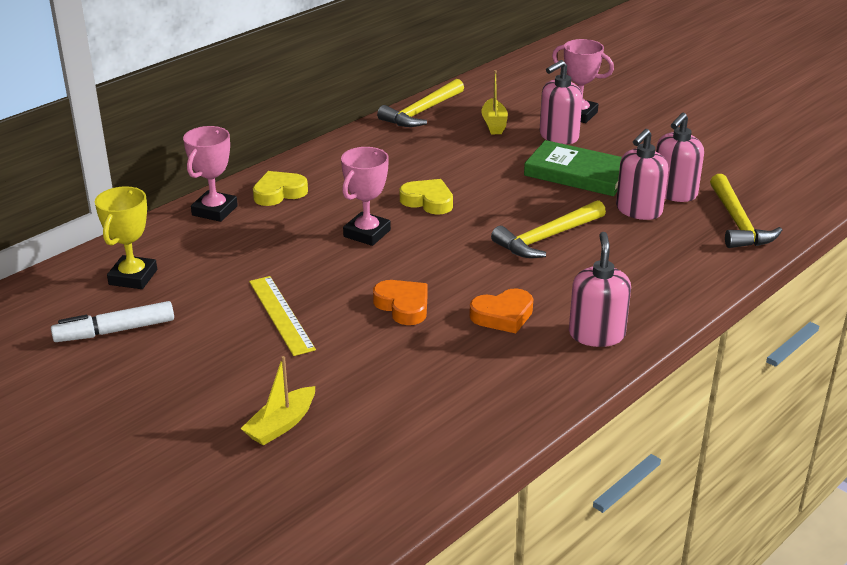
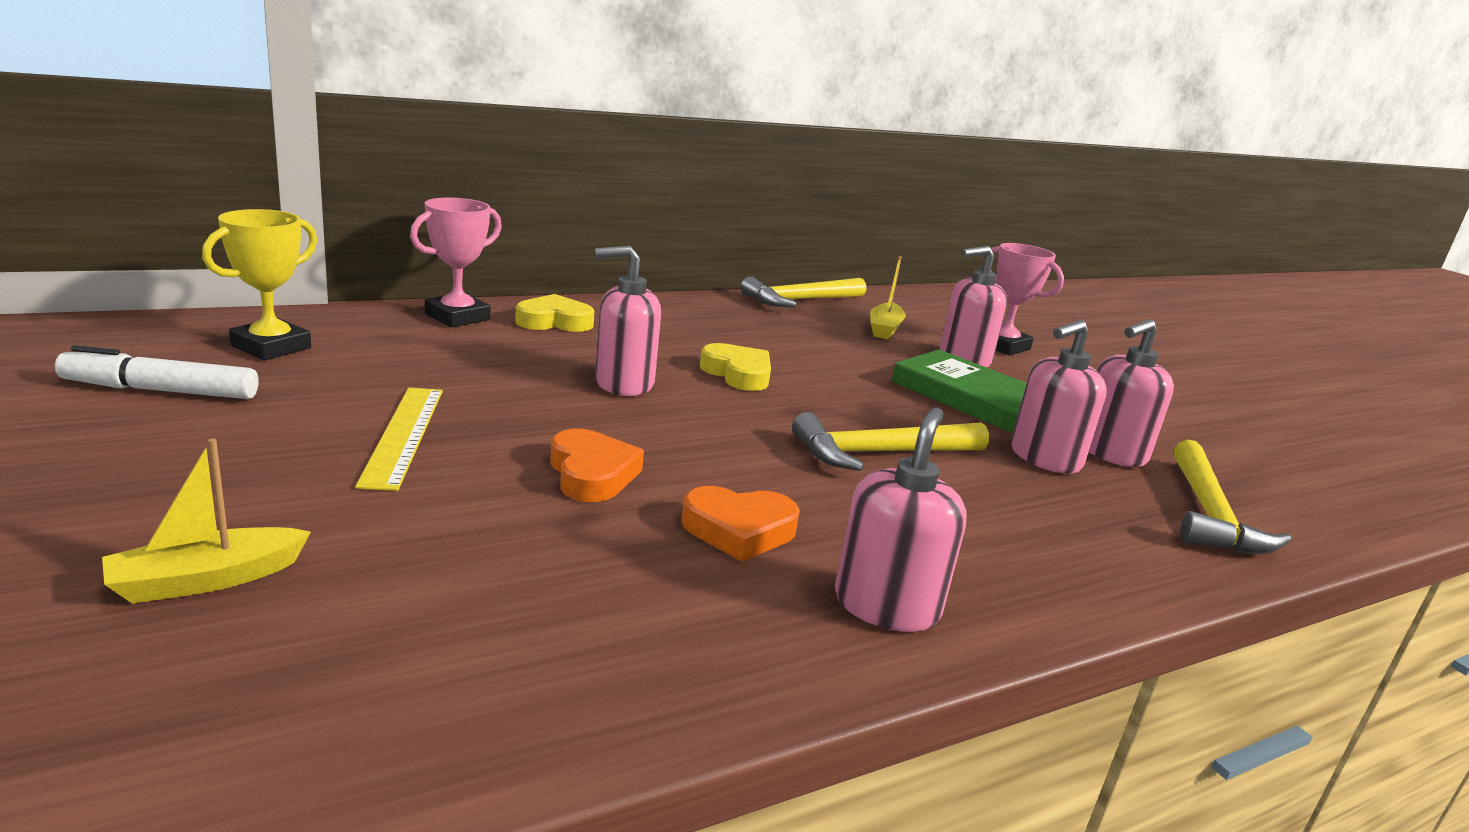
camera: 15 degrees right, 10 degrees down
pink trophy [341,147,391,246] -> pink soap dispenser [595,246,661,396]

